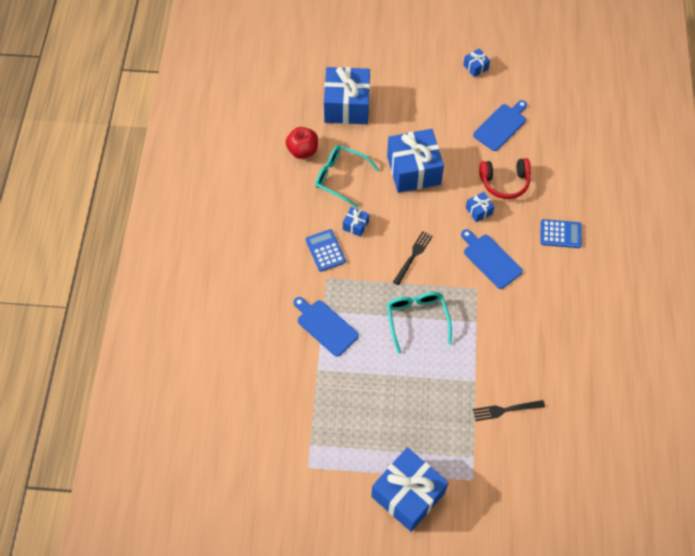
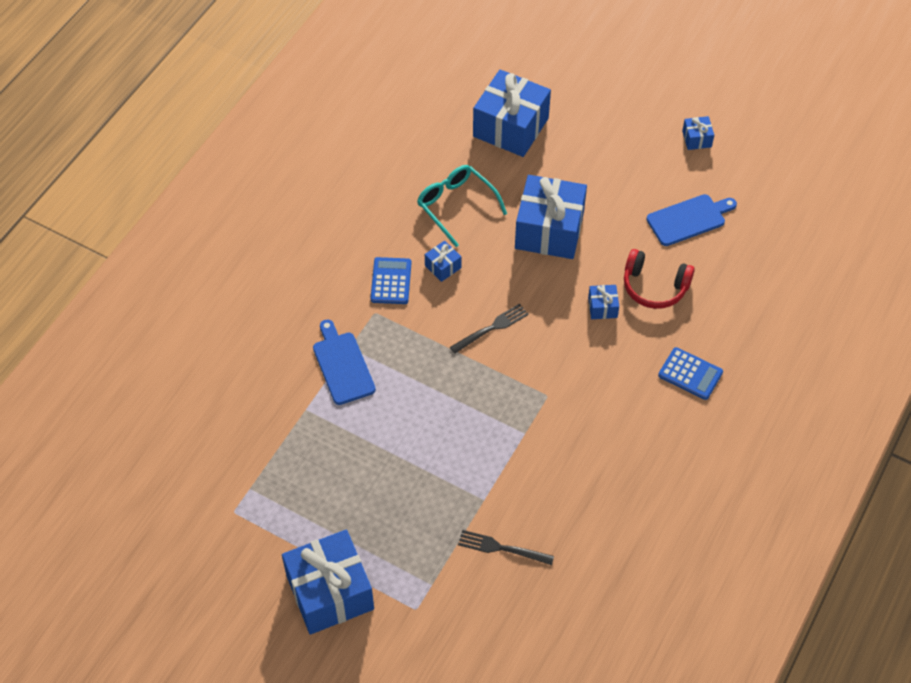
camera: 25 degrees right, 5 degrees down
red apple [286,127,318,159] -> none
turquoise glasses [387,292,452,354] -> none
blue cutting board [461,229,523,289] -> none

